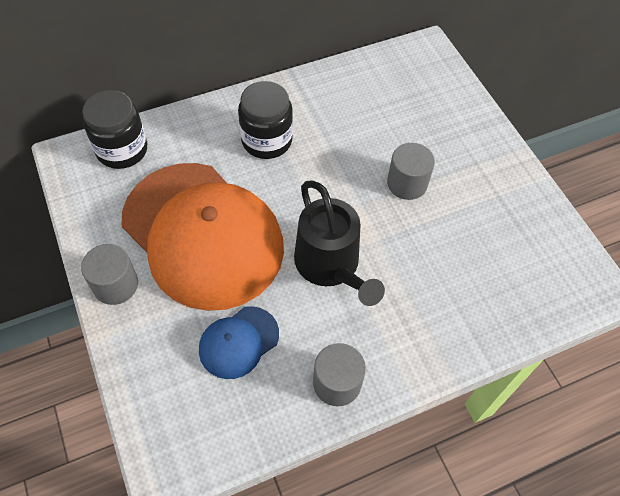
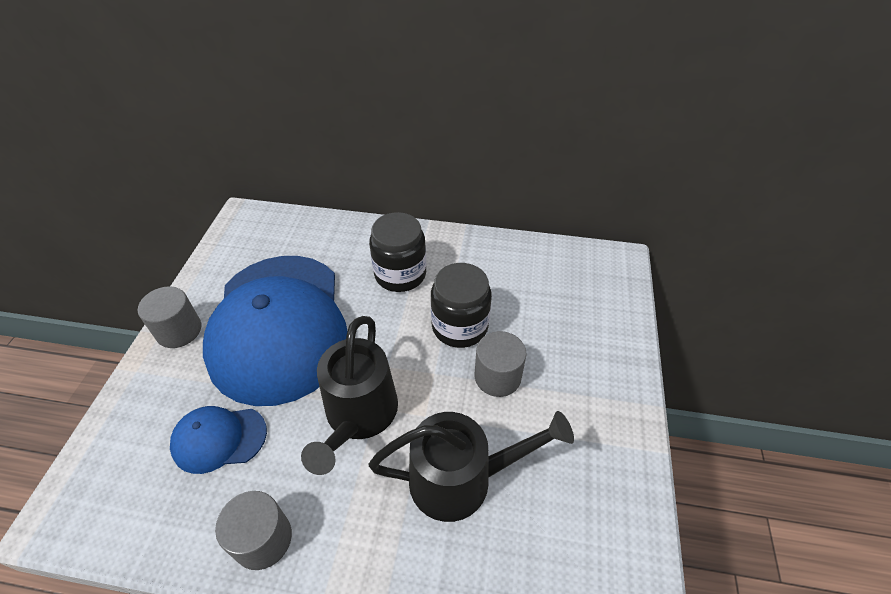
camera: 35 degrees right, 10 degrees down
black jar [83,90,147,169] -> black jar moved to [431,263,492,348]
orange cap [121,163,284,311] -> blue cap [203,256,347,406]
none -> black watering can [369,411,574,522]

